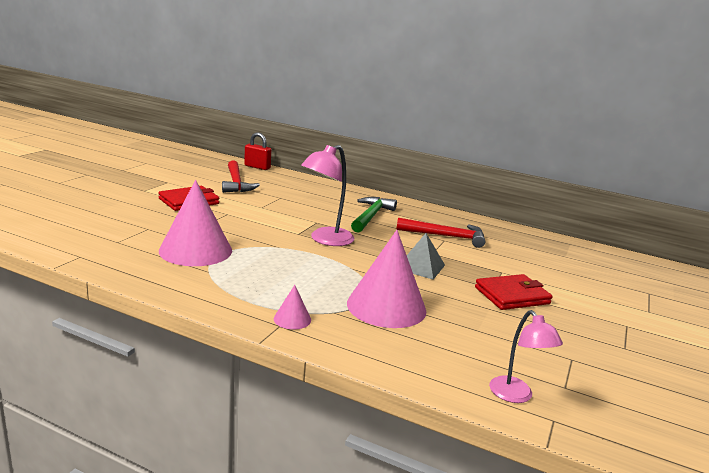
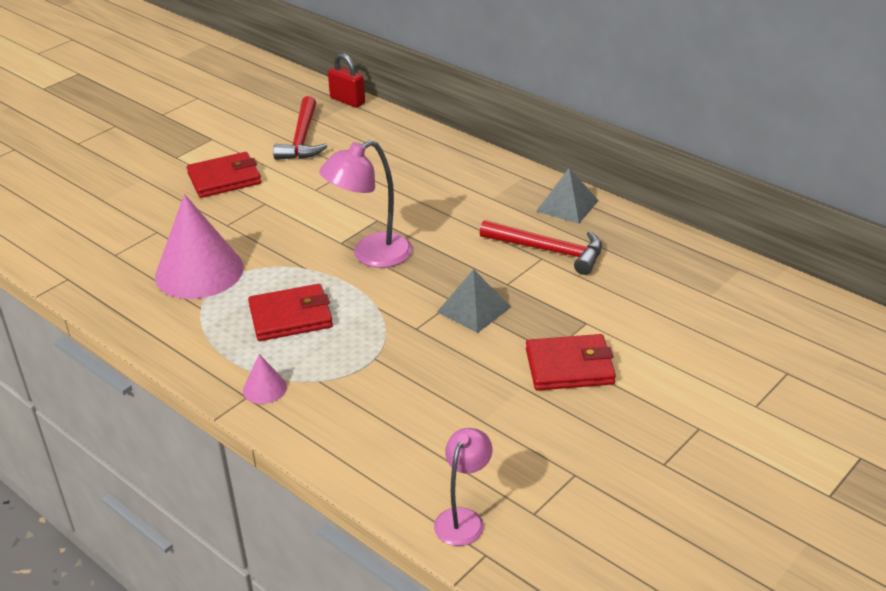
camera: 20 degrees right, 15 degrees up
pink cone [347,230,426,328] -> none
green hammer [351,197,397,233] -> none
pink lamp [489,310,563,403] -> pink lamp turned 150 degrees counterclockwise [434,428,492,546]
none -> red wallet [248,284,333,341]
none -> grey pyramid [536,168,599,224]

